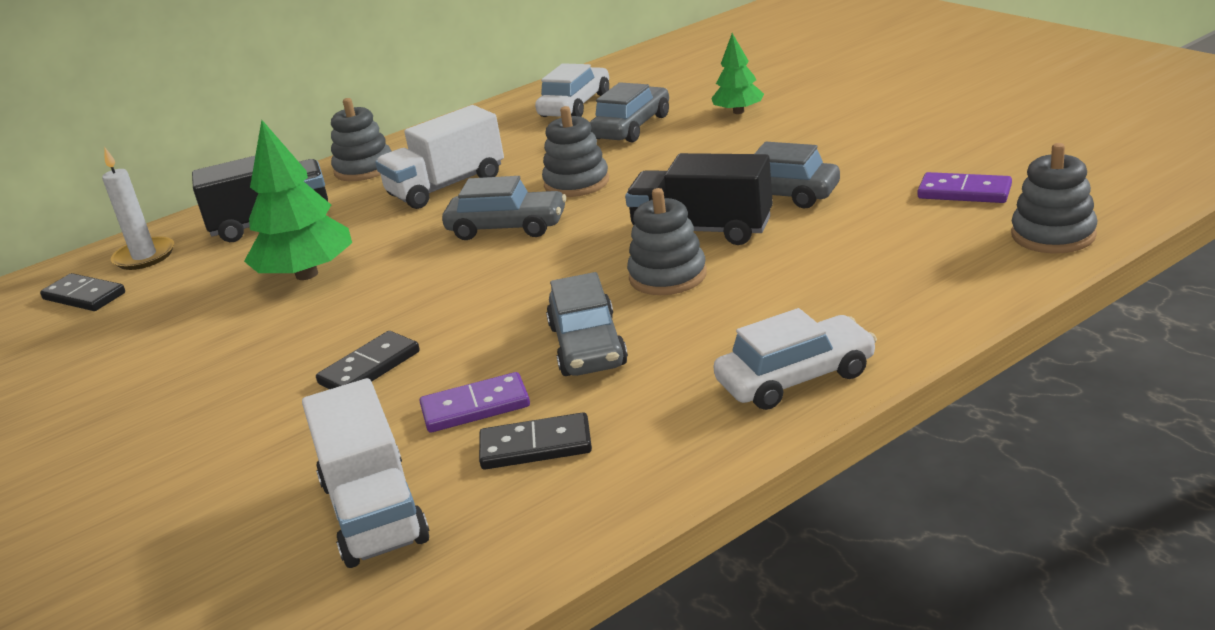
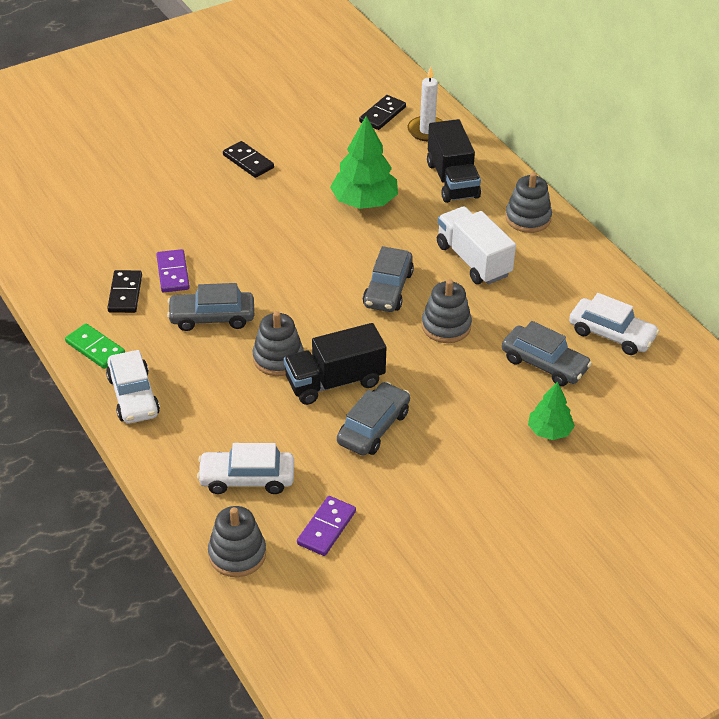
camera: 90 degrees right, 15 degrees up
white truck [302,378,429,568] -> none
black domino [316,331,420,389] -> black domino moved to [223,141,274,178]
black truck [625,153,773,245] -> black truck turned 135 degrees counterclockwise [284,323,386,405]
none -> green domino [65,323,125,369]
none -> white car [197,443,294,494]

